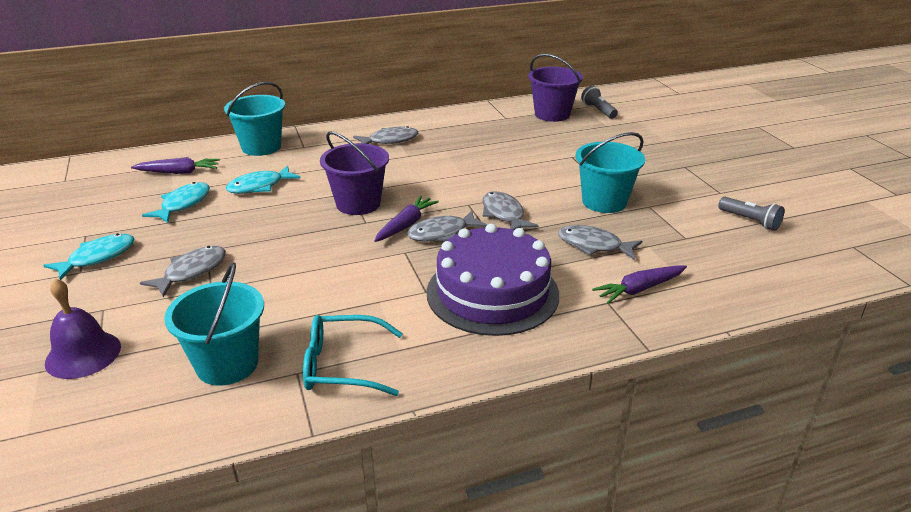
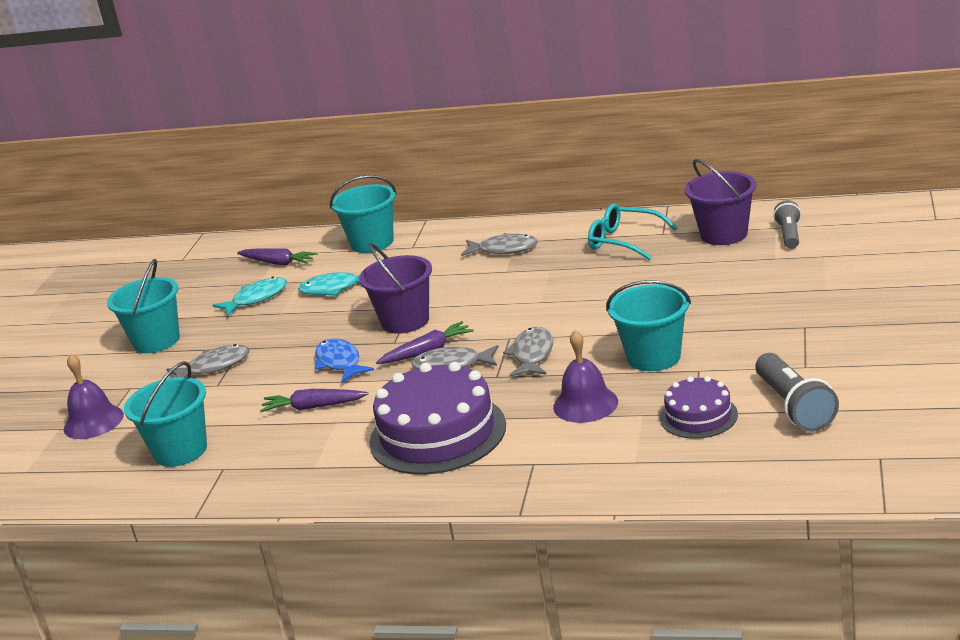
camera: 35 degrees right, 5 degrees down
turquoise fish [43,233,134,280] -> turquoise bucket [107,259,180,353]
turquoise glasses [303,315,403,396] -> turquoise glasses moved to [588,204,678,260]
grey fish [558,225,642,260] -> purple bell [553,330,618,423]
purple carrot [592,265,687,304] -> purple carrot moved to [260,389,368,412]
grey flashlight [718,197,784,231] -> grey flashlight [755,353,839,432], size x1.56
none -> blue fish [315,338,374,383]
none -> purple cake [660,376,738,439]

